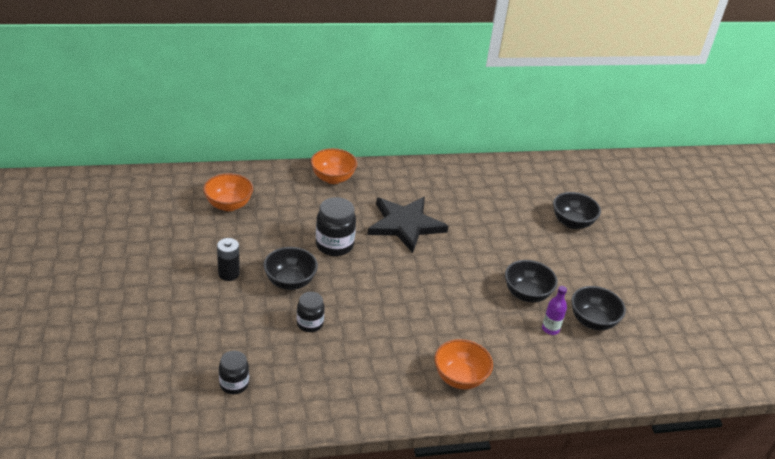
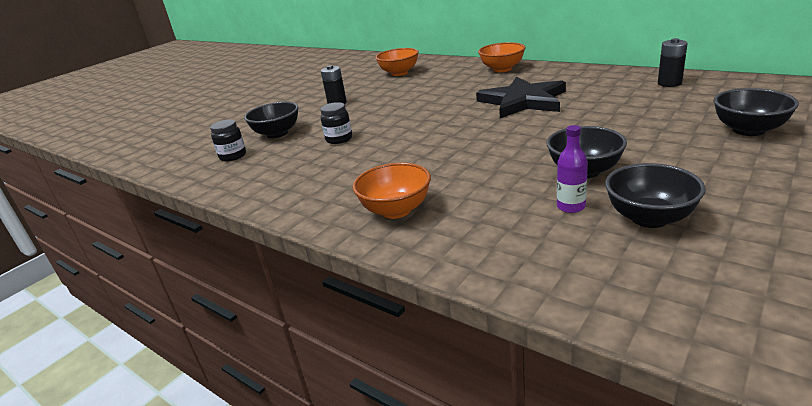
camera: 55 degrees right, 10 degrees down
black bowl [263,247,318,290] -> black bowl moved to [244,102,299,138]
black jar [316,197,356,256] -> none
none -> black battery [658,38,688,87]

